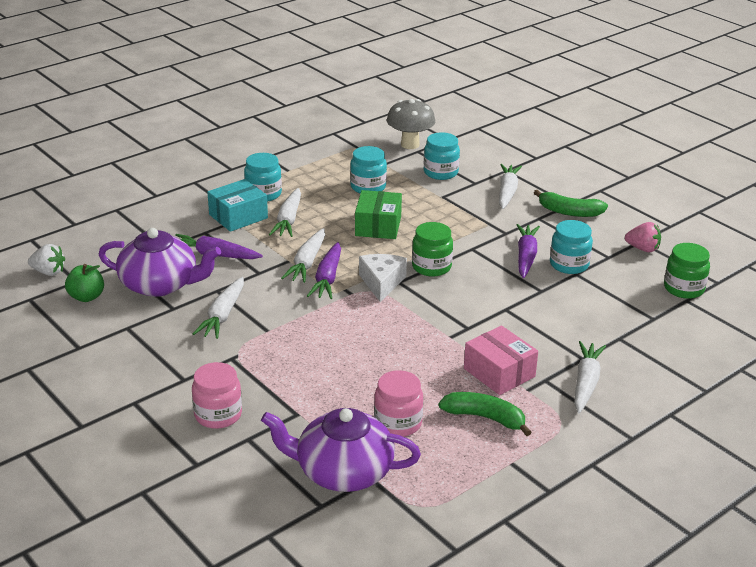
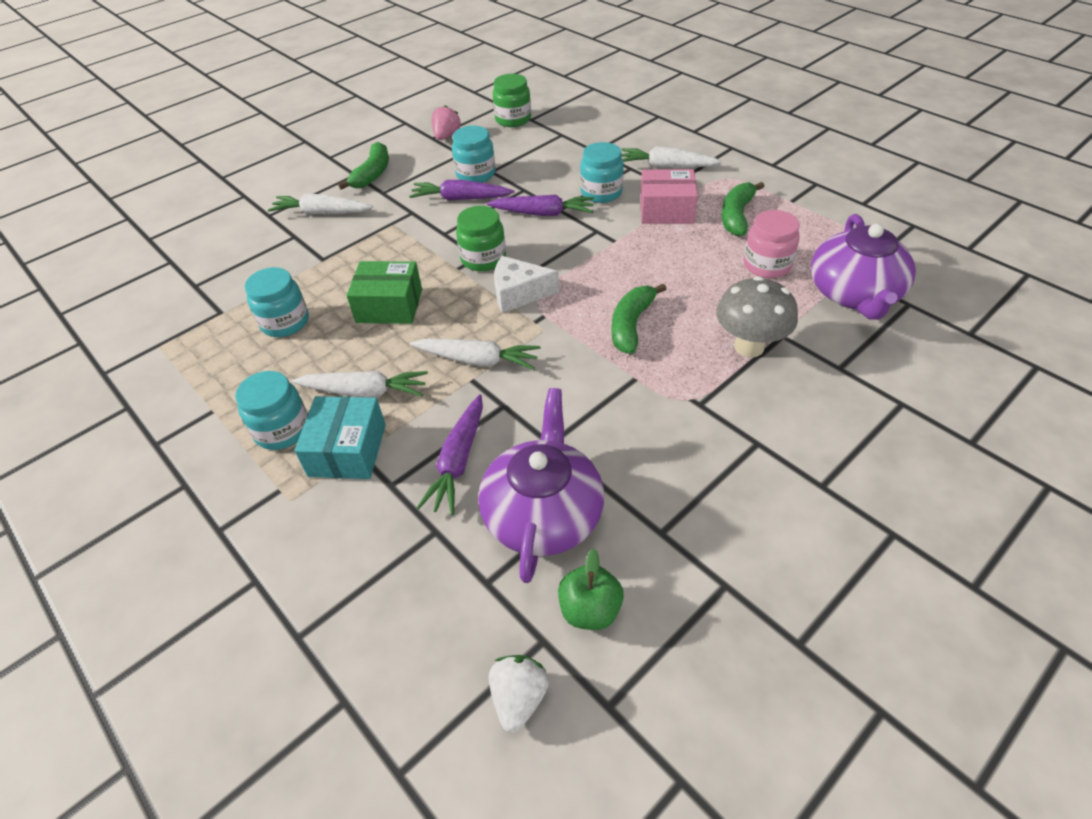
camera: 90 degrees left, 15 degrees up
pink jar [192,362,242,429] -> none
white carrot [193,277,244,339] -> none
turquoise box [207,179,268,232] -> turquoise box turned 45 degrees clockwise [295,396,386,479]
purple carrot [307,242,341,299] -> purple carrot moved to [486,195,594,216]
grey mushroom [387,99,435,149] -> grey mushroom moved to [716,276,798,358]
turquoise jar [424,132,460,180] -> turquoise jar moved to [580,142,624,203]
pink box [464,325,538,395] -> pink box turned 45 degrees clockwise [640,169,698,224]
none -> green banana [611,283,666,354]

